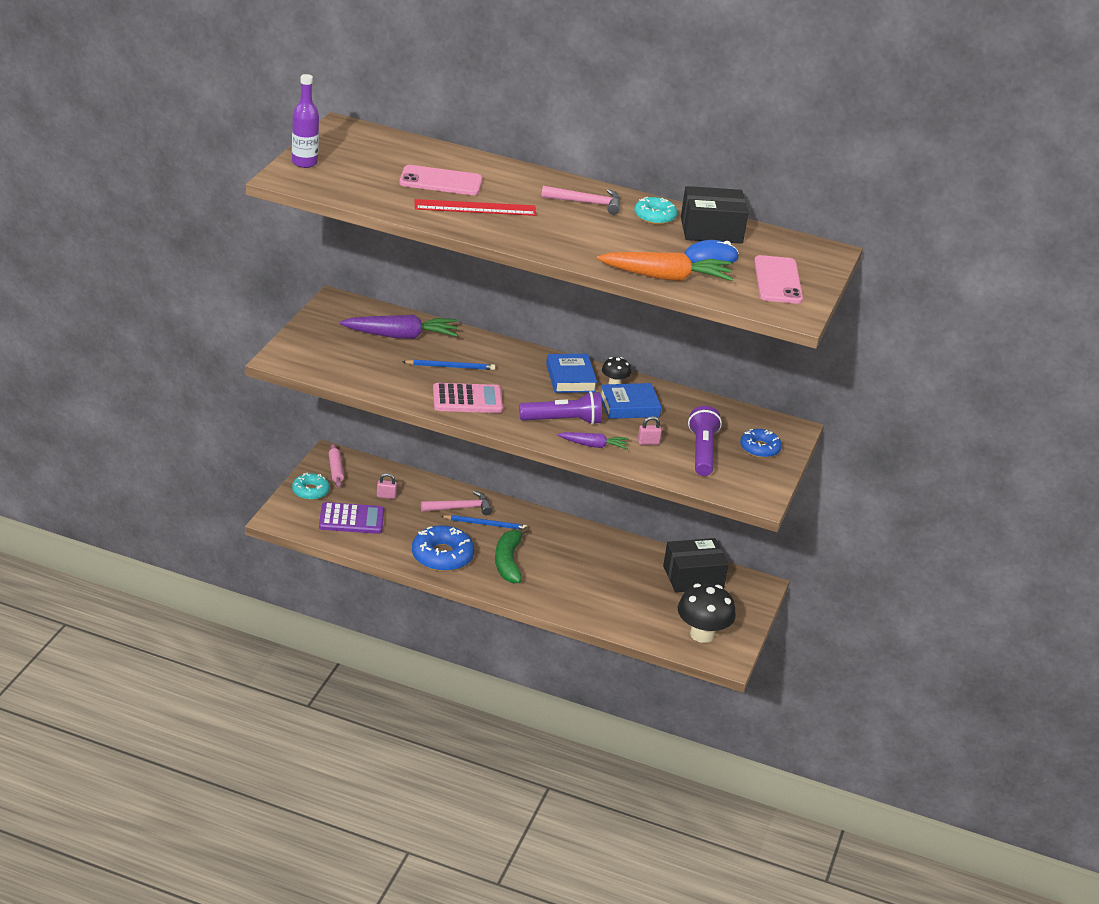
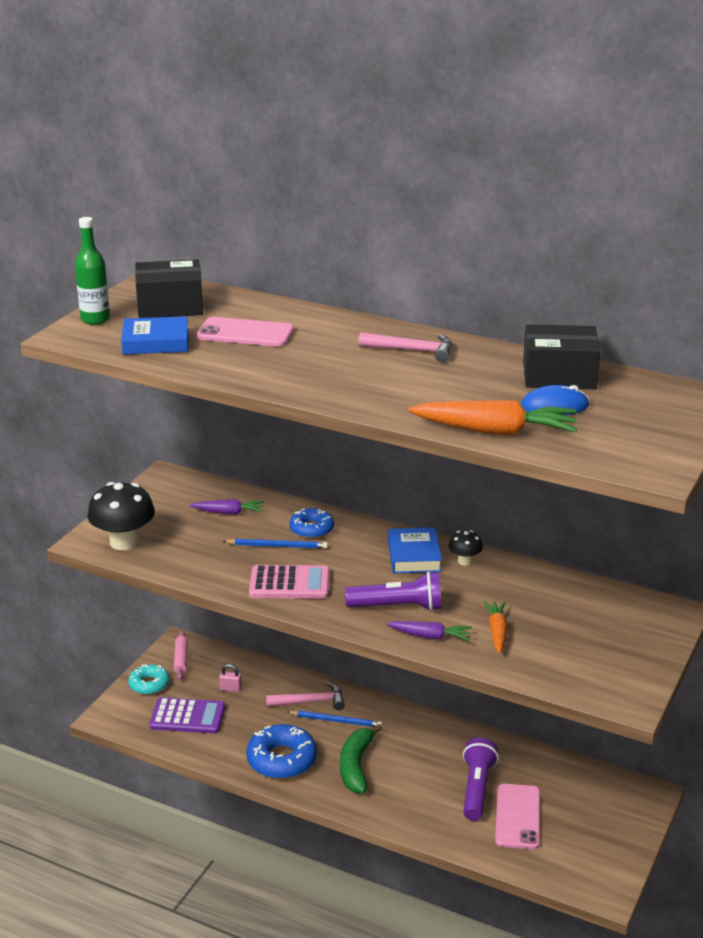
camera: 10 degrees right, 5 degrees down
purple bottle [292,74,319,168] -> green bottle [75,217,110,325]
purple carrot [339,315,458,339] -> purple carrot [190,499,265,514], size x0.57
red ruler [415,199,536,216] -> none
blue book [600,383,661,419] -> blue book moved to [121,316,189,354]
turquoise donut [634,197,677,225] -> none
pink padlock [638,416,662,445] -> orange carrot [484,601,508,653]
black box [663,538,729,593] -> black box moved to [135,259,203,318]
black mushroom [678,583,736,643] -> black mushroom moved to [87,482,155,550]
purple flashlight [688,406,722,476] -> purple flashlight moved to [463,738,499,821]
blue donut [740,429,782,458] -> blue donut moved to [289,508,334,539]
pink phone [754,255,803,304] -> pink phone moved to [495,784,540,850]

